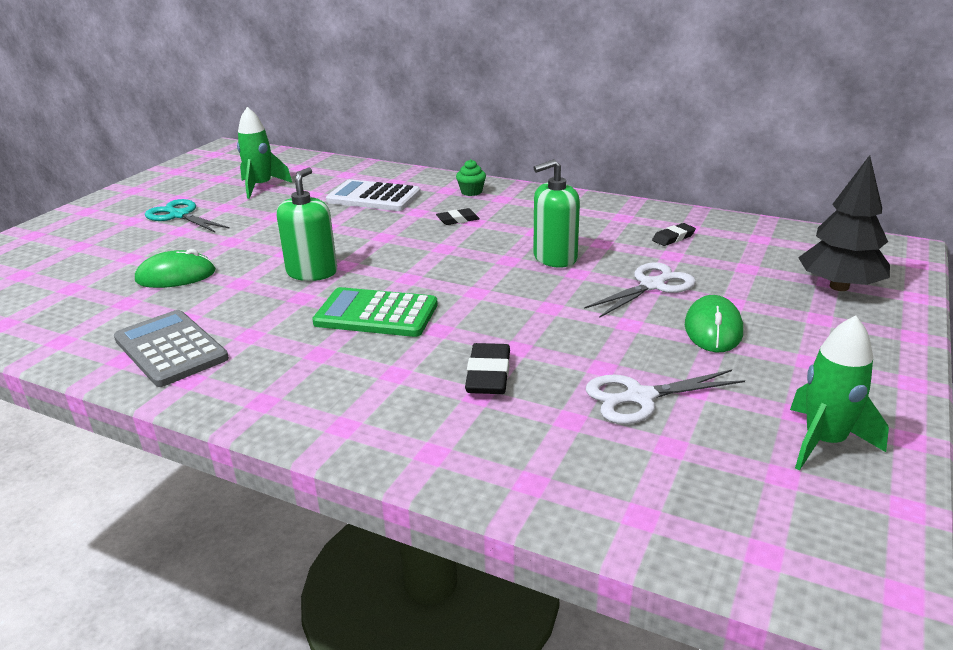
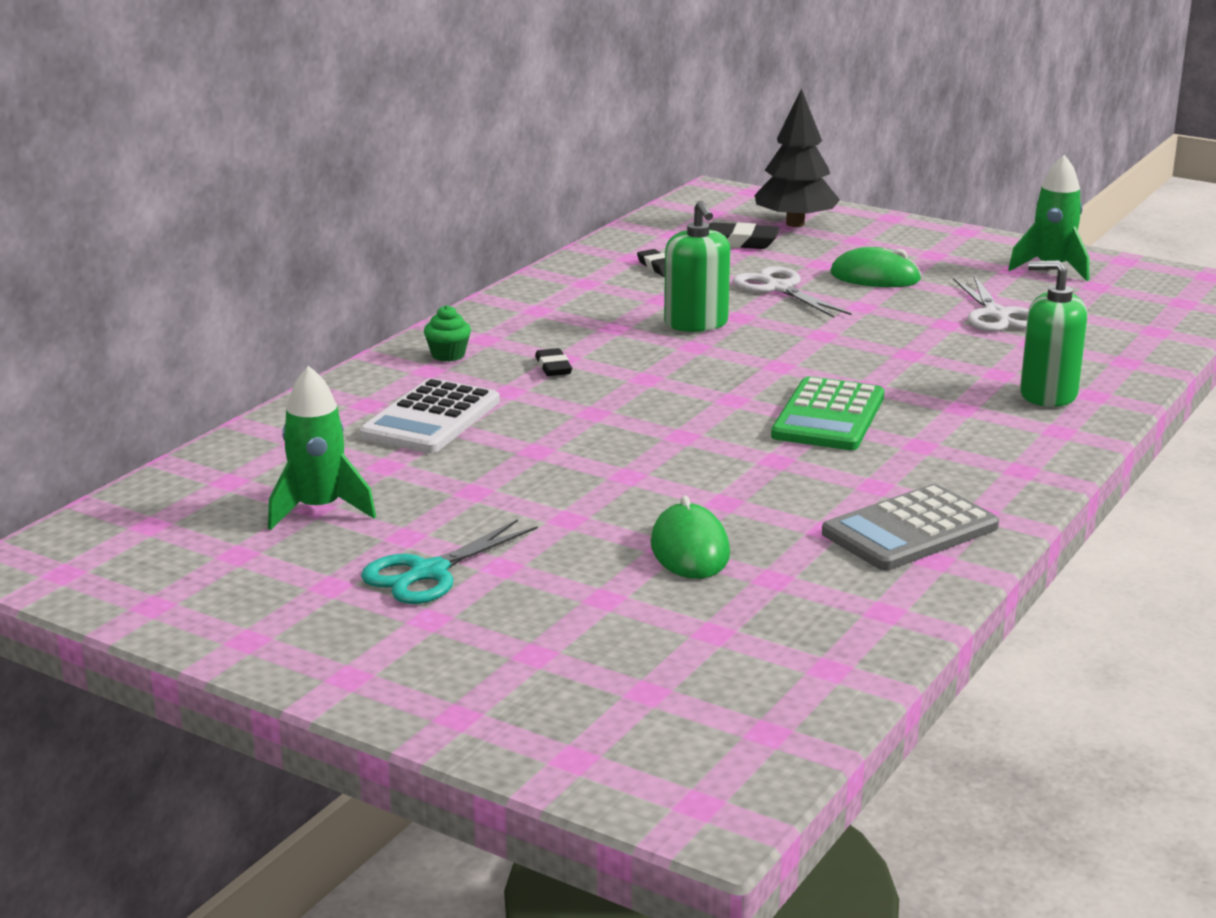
camera: 85 degrees left, 5 degrees down
green soap dispenser [277,167,337,281] -> green soap dispenser moved to [1020,261,1088,407]
black eraser [465,343,510,394] -> black eraser moved to [709,222,780,249]

